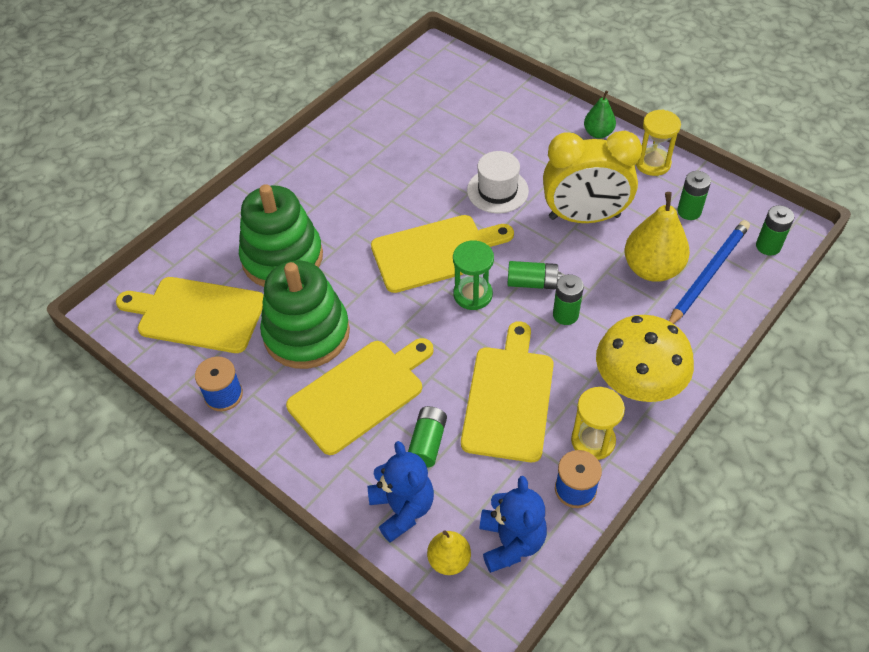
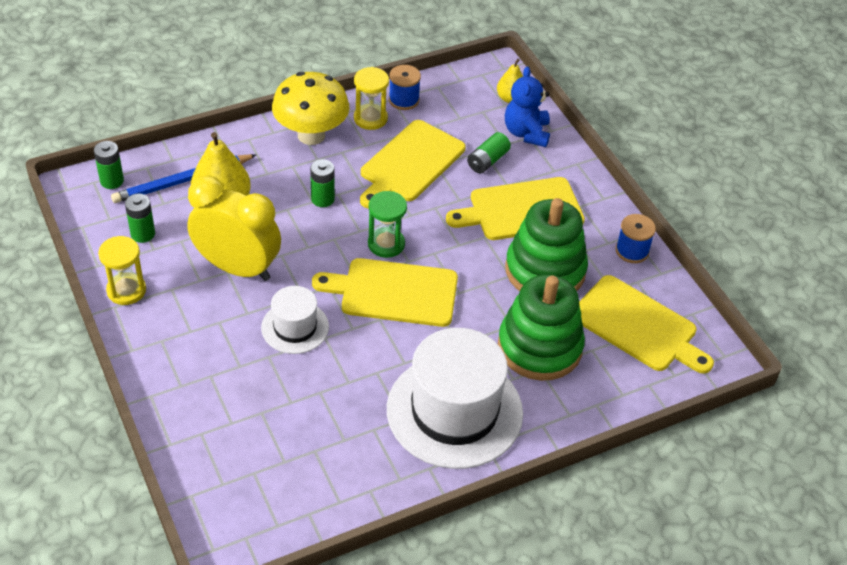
camera: 160 degrees left, 5 degrees down
blue teddy bear [479,476,547,573] -> none
green battery [507,261,561,289] -> none
green pear [584,91,616,138] -> none
none -> white hat [387,328,523,469]

